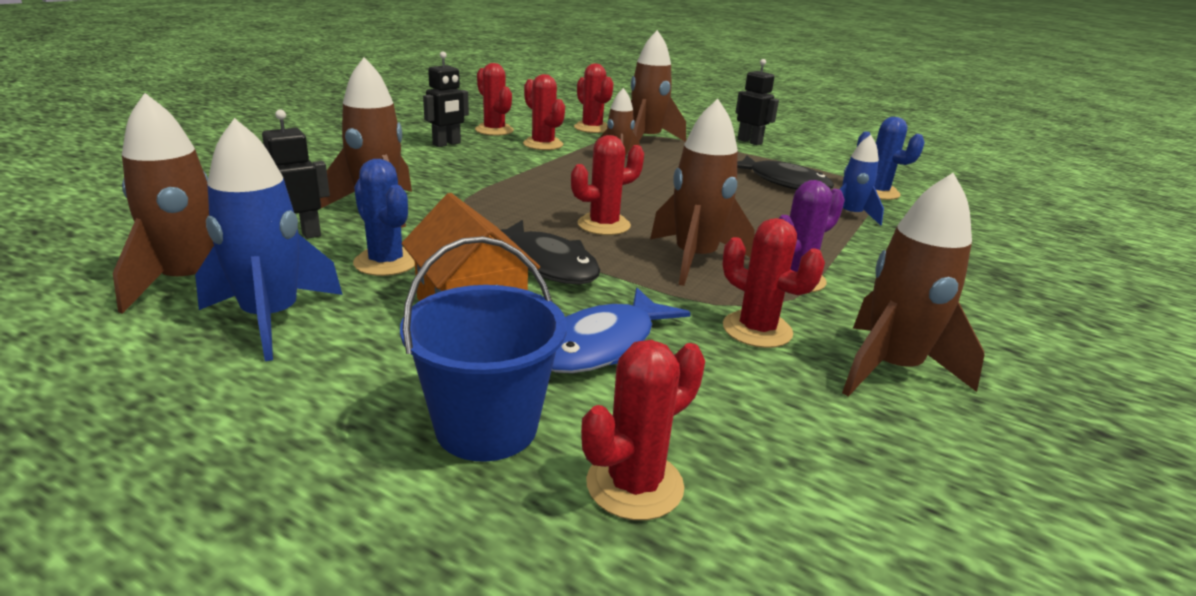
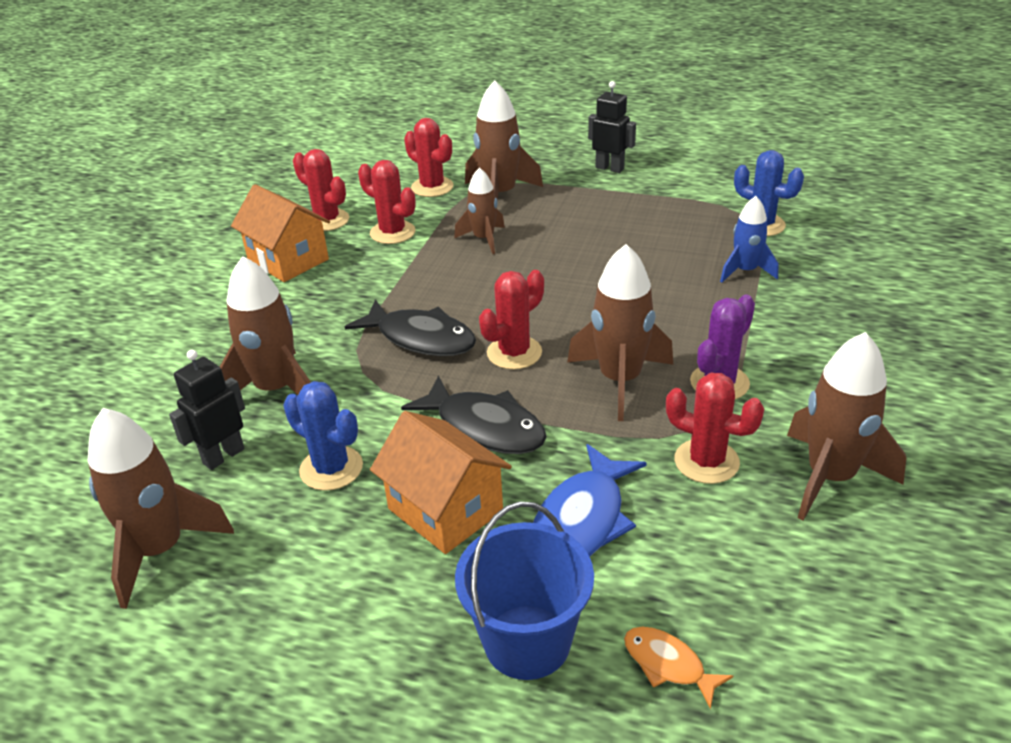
camera: 10 degrees left, 10 degrees up
blue rocket [195,118,342,361] -> none
black robot [423,52,469,147] -> orange house [231,184,330,282]
red cactus [581,340,705,520] -> orange fish [624,627,733,709]
black fish [737,156,834,190] -> black fish moved to [345,299,476,356]

